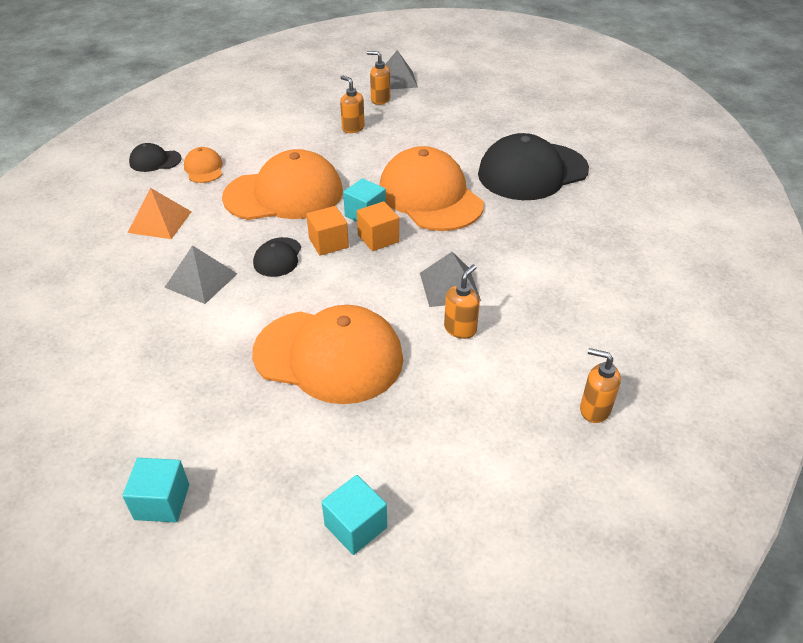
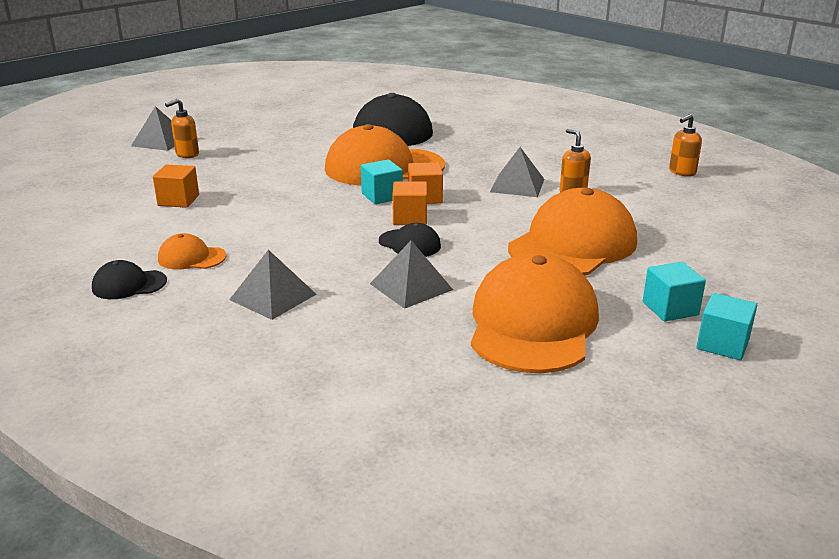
camera: 65 degrees left, 15 degrees down
orange pyramid [128,188,192,239] -> grey pyramid [229,250,316,320]
black cap [129,143,182,172] -> black cap turned 60 degrees clockwise [92,260,167,299]
orange cap [222,149,343,220] -> orange cap moved to [471,253,599,373]
turquoise cube [321,475,387,555] -> turquoise cube moved to [643,262,706,321]
orange soap dispenser [340,75,365,133] -> none
none -> orange cube [153,165,199,208]

